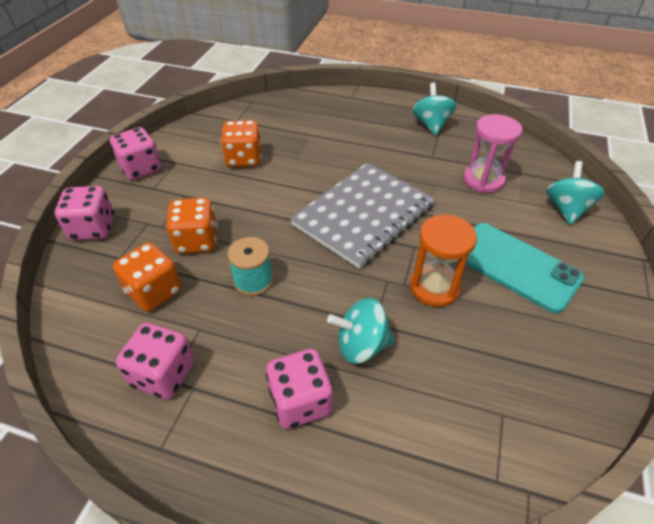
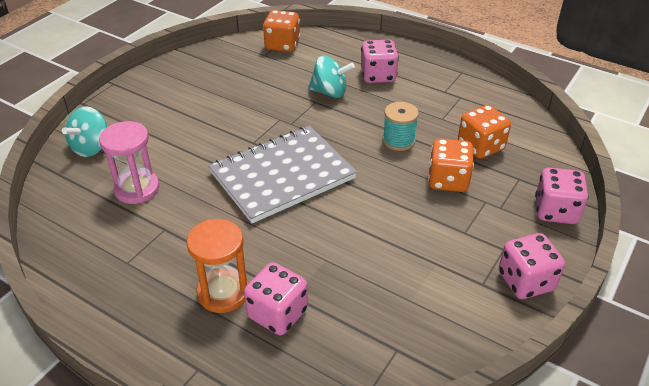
camera: 165 degrees left, 5 degrees down
pink dice [116,323,194,399] -> pink dice moved to [244,262,308,335]
orange dice [221,120,261,167] -> orange dice moved to [263,10,300,52]
orange hourglass [410,215,477,307] -> orange hourglass moved to [186,219,248,313]
turquoise spinning top [412,83,457,136] -> none
turquoise phone [466,223,584,313] -> none

